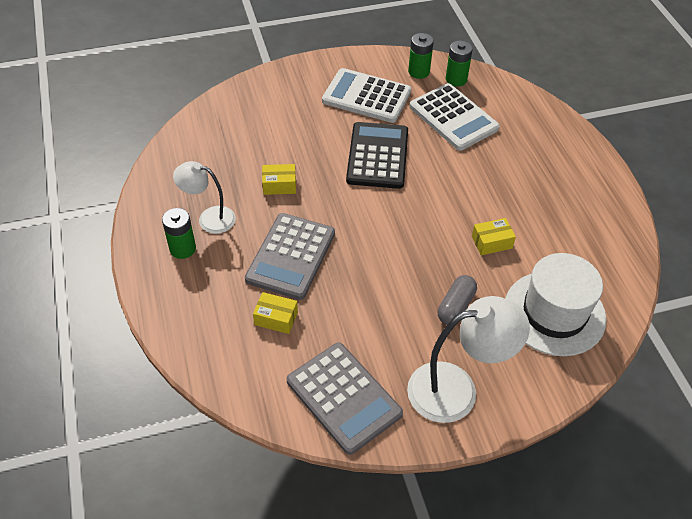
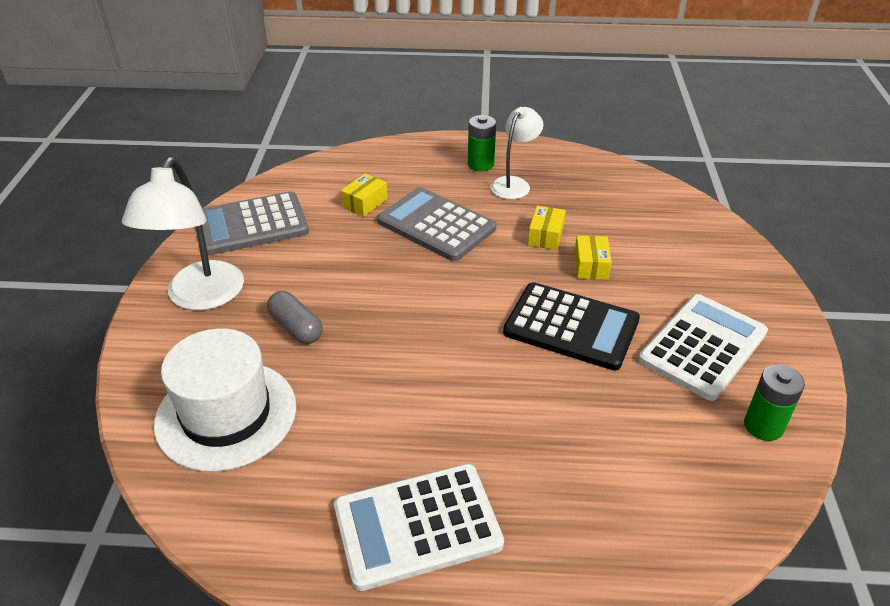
camera: 110 degrees right, 10 degrees down
white calculator [410,83,500,151] -> white calculator moved to [334,464,504,591]
green battery [446,41,473,87] -> none
yellow box [472,218,516,255] -> yellow box moved to [574,236,612,280]

